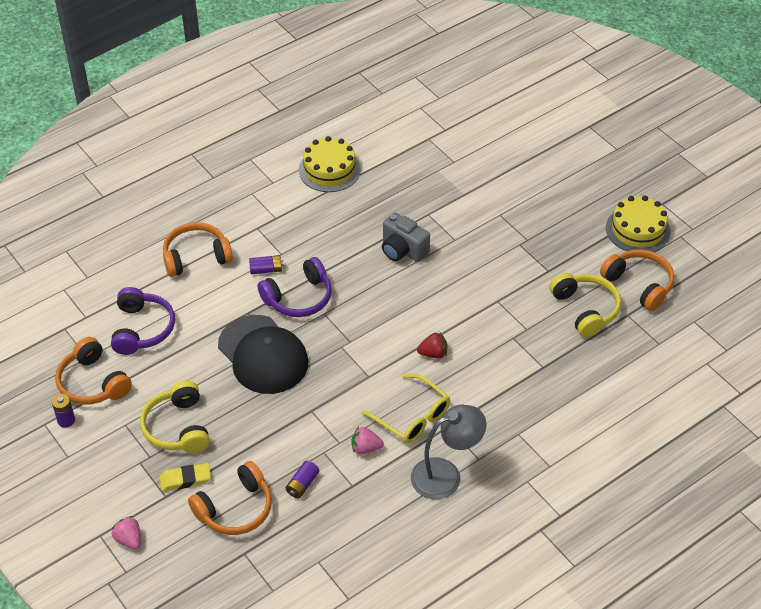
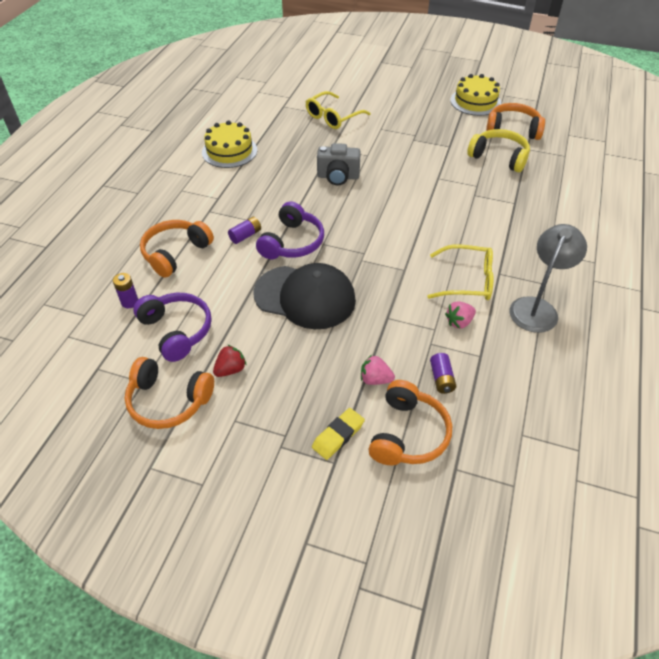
camera: 35 degrees left, 0 degrees up
purple battery [52,394,75,428] -> purple battery moved to [113,273,139,308]
pink strawberry [112,516,141,549] -> pink strawberry moved to [361,355,395,385]
yellow headphones [140,381,210,453] -> none
red strawberry [417,333,447,359] -> red strawberry moved to [213,345,247,377]
none -> yellow glasses [306,91,371,129]

